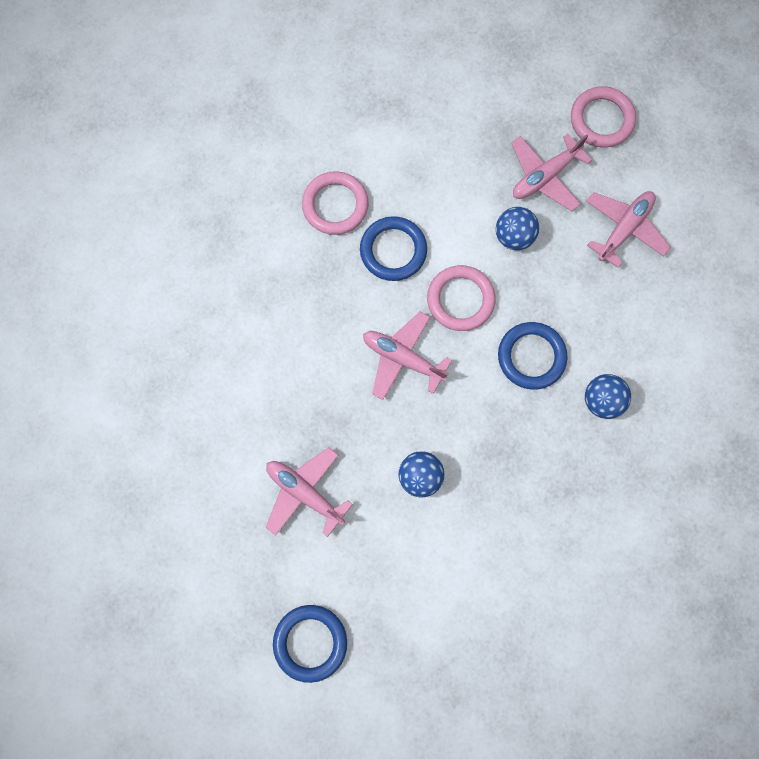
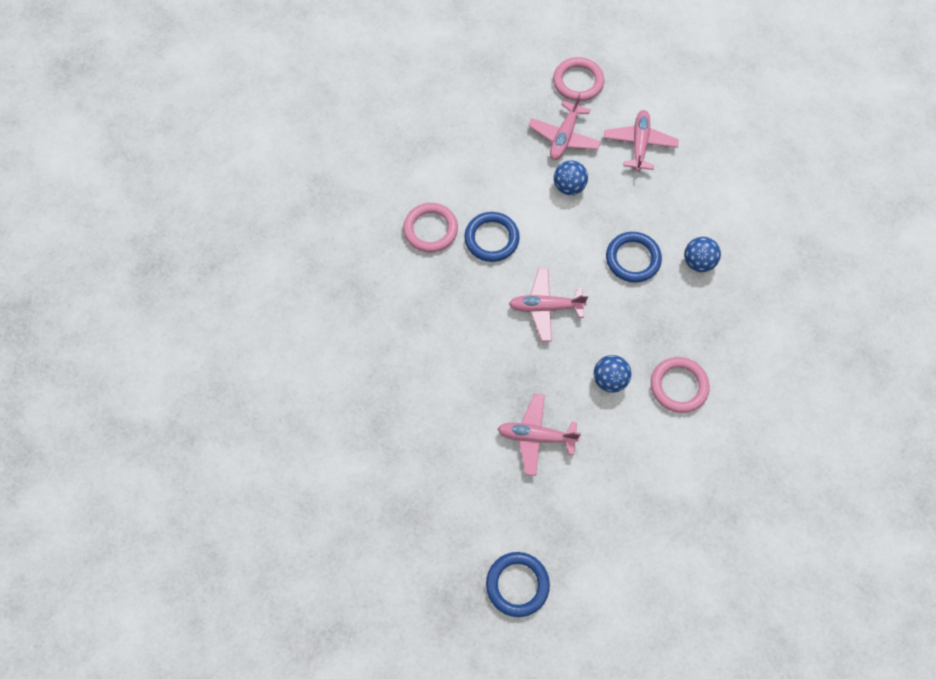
camera: 30 degrees left, 10 degrees down
blue ring [273,605,347,683] -> blue ring moved to [486,552,550,617]
pink ring [427,265,496,331] -> pink ring moved to [651,357,710,413]

